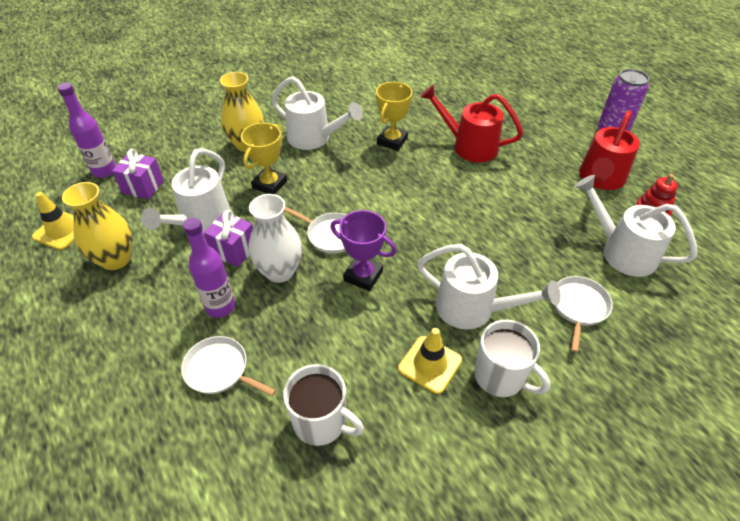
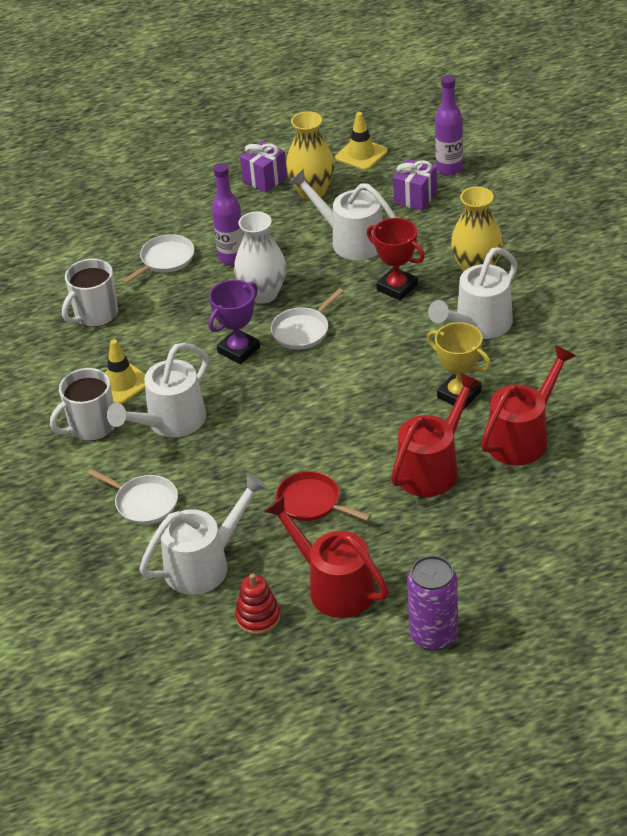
camera: 105 degrees right, 5 degrees down
purple gift [204,210,253,267] -> purple gift moved to [240,141,287,193]
yellow trophy [241,123,287,194] -> red trophy [367,218,425,301]
none -> red pan [276,471,371,521]
none -> red watering can [481,345,576,465]

